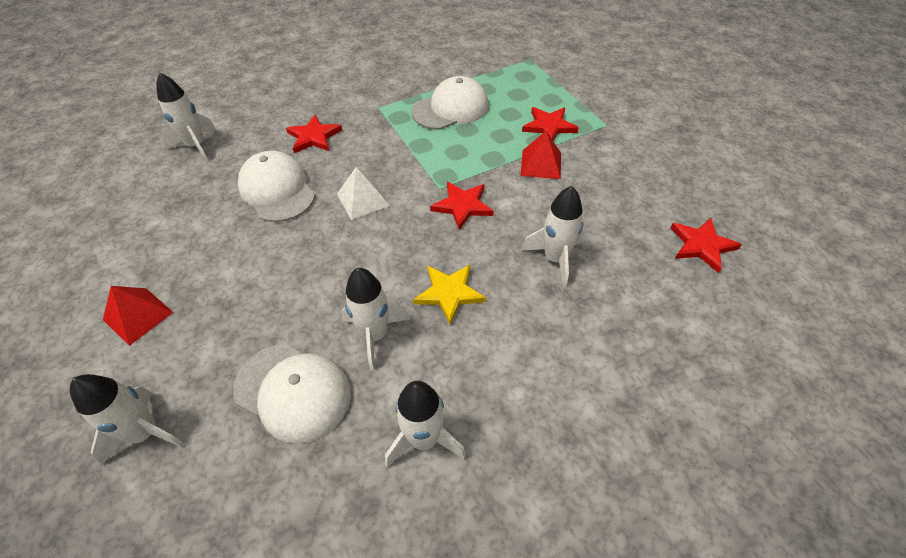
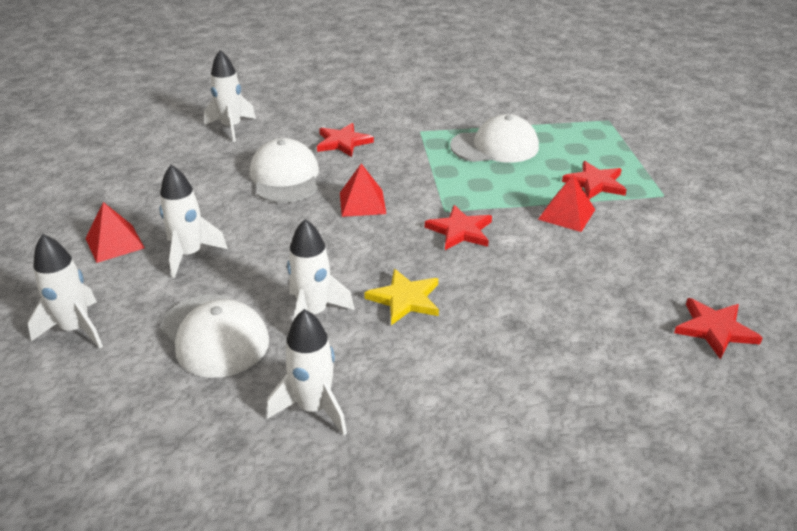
camera: 20 degrees right, 15 degrees down
white pyramid [337,167,390,220] -> red pyramid [340,164,386,217]
white rocket [521,186,583,288] -> white rocket moved to [160,165,228,278]

